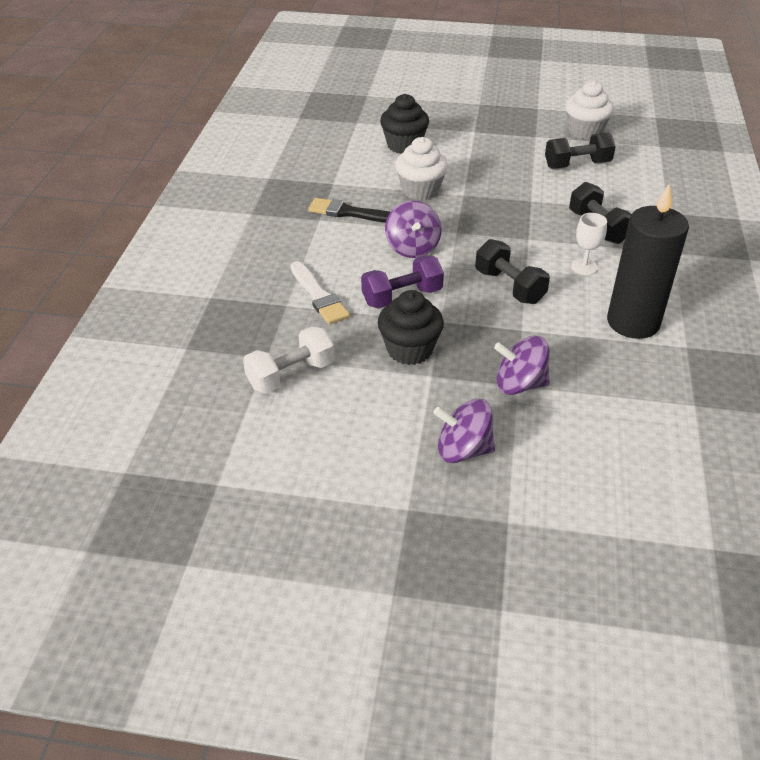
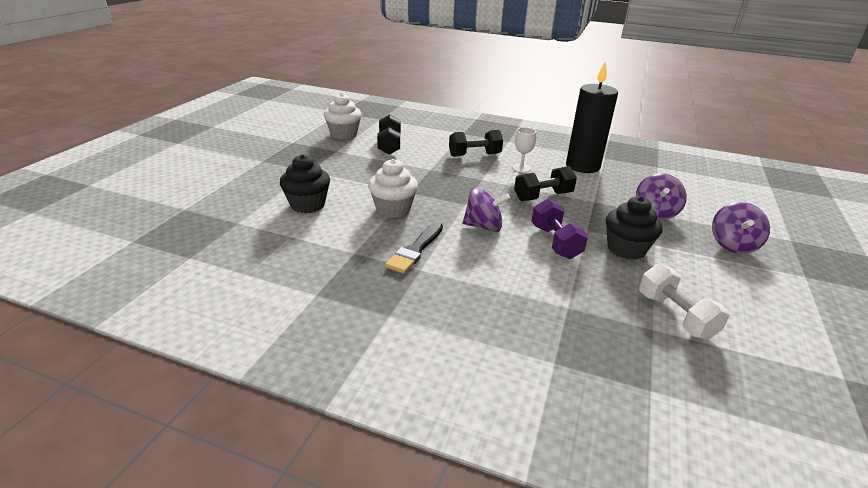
camera: 80 degrees left, 10 degrees down
white brush [290,261,350,324] -> none

